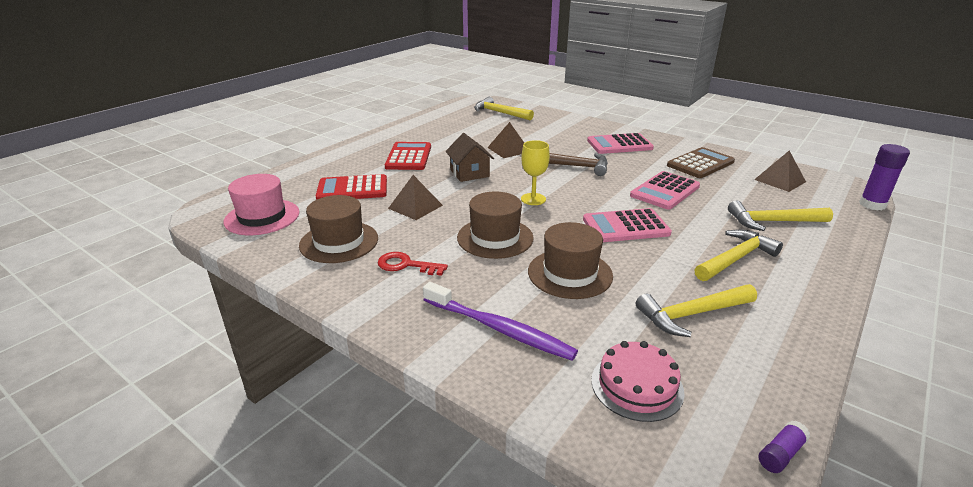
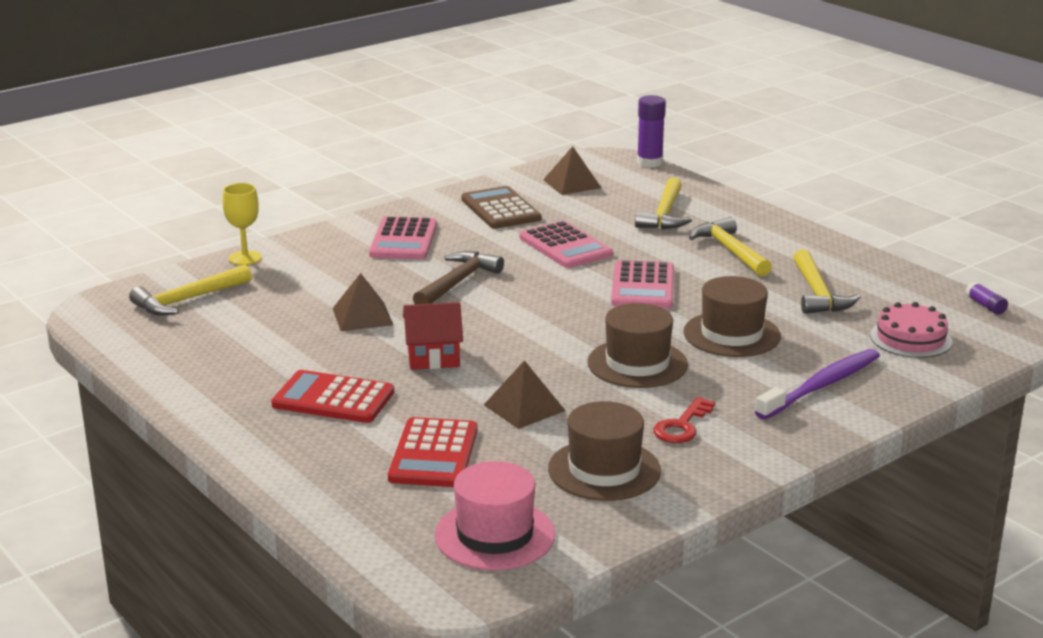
camera: 75 degrees left, 5 degrees down
brown house [446,133,494,182] -> red house [403,302,463,370]
yellow goblet [521,140,550,205] -> yellow goblet moved to [223,183,262,265]

